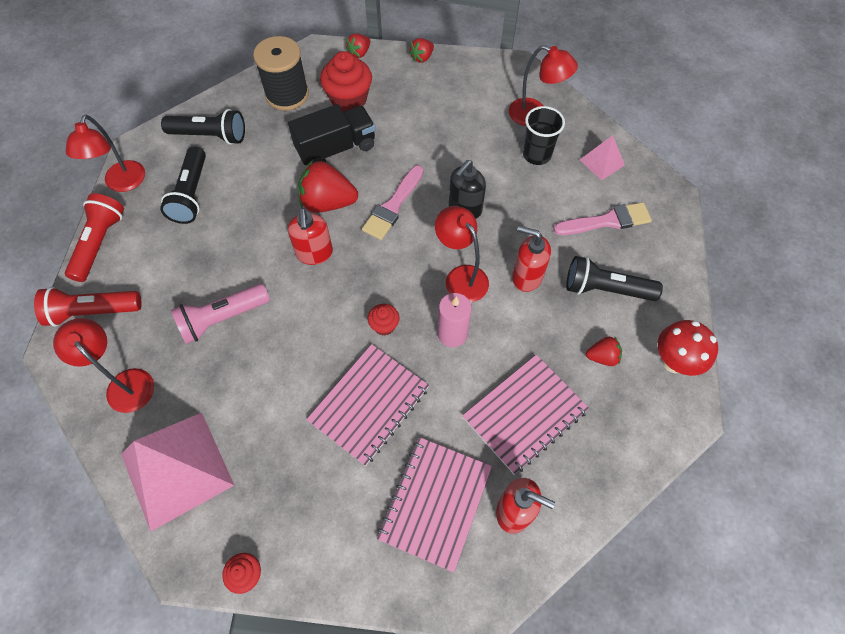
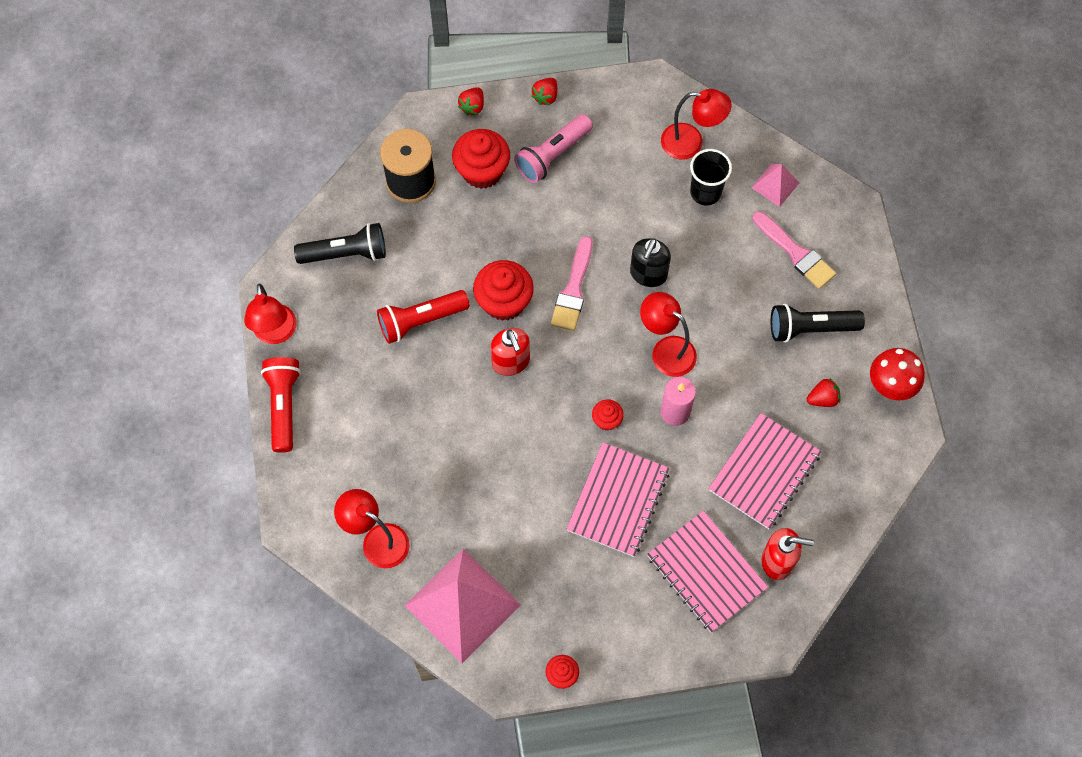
camera: 15 degrees left, 5 degrees up
red flashlight [34,287,142,327] -> red flashlight moved to [377,290,470,344]
black flashlight [160,146,206,224] -> none
pink flashlight [171,284,270,344] -> pink flashlight moved to [514,114,593,183]
black truck [288,104,375,166] -> none
red strawberry [298,160,358,213] -> red cupcake [473,260,534,321]
pink notebook [377,437,492,572] -> pink notebook turned 45 degrees counterclockwise [647,511,768,633]
red soap dispenser [512,226,551,292] -> none
pink brush [553,202,652,235] -> pink brush turned 75 degrees clockwise [752,211,836,289]

